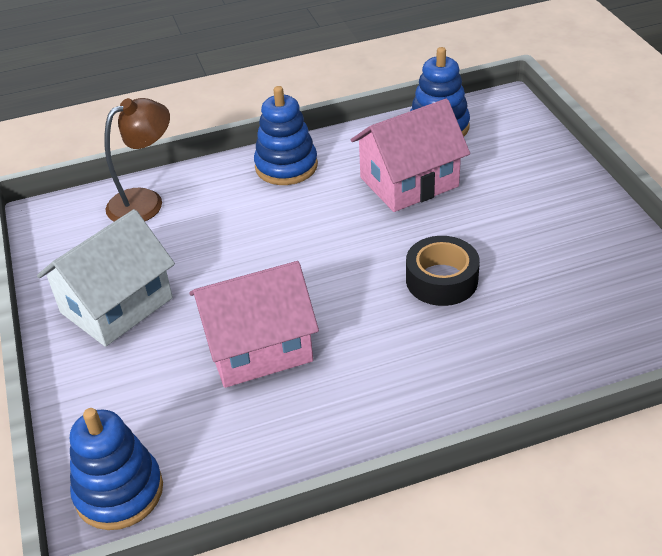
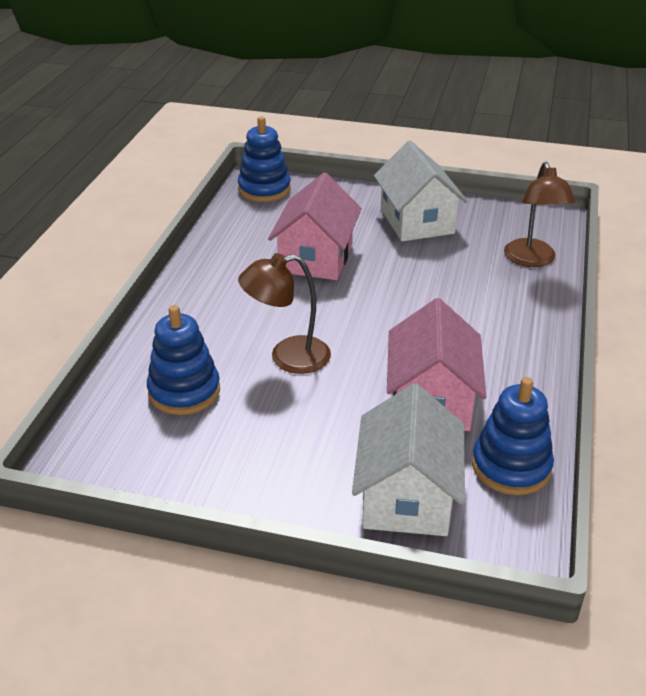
camera: 120 degrees right, 5 degrees down
blue stacking toy [254,86,318,185] -> blue stacking toy moved to [147,305,220,415]
black tape [406,236,480,306] -> brown lamp [238,253,331,374]
none -> white house [352,384,465,536]

